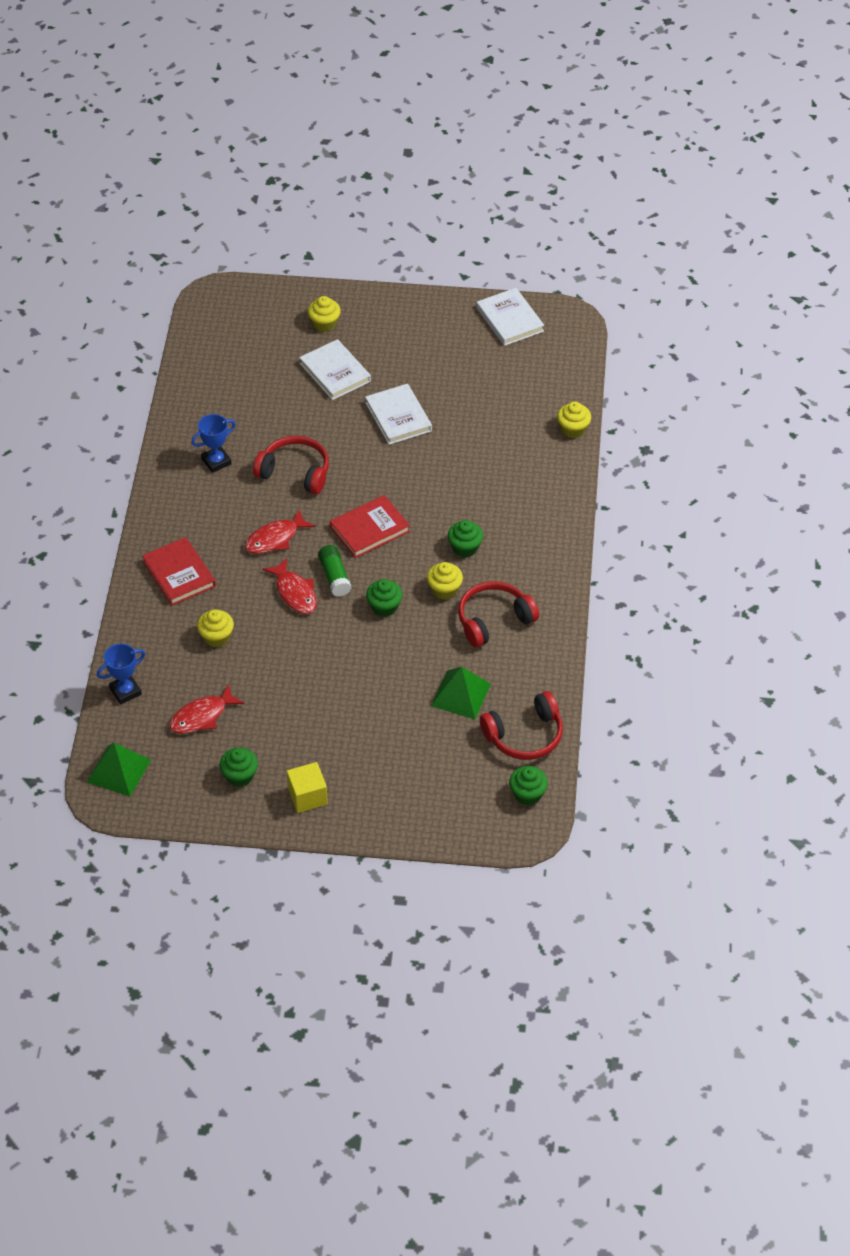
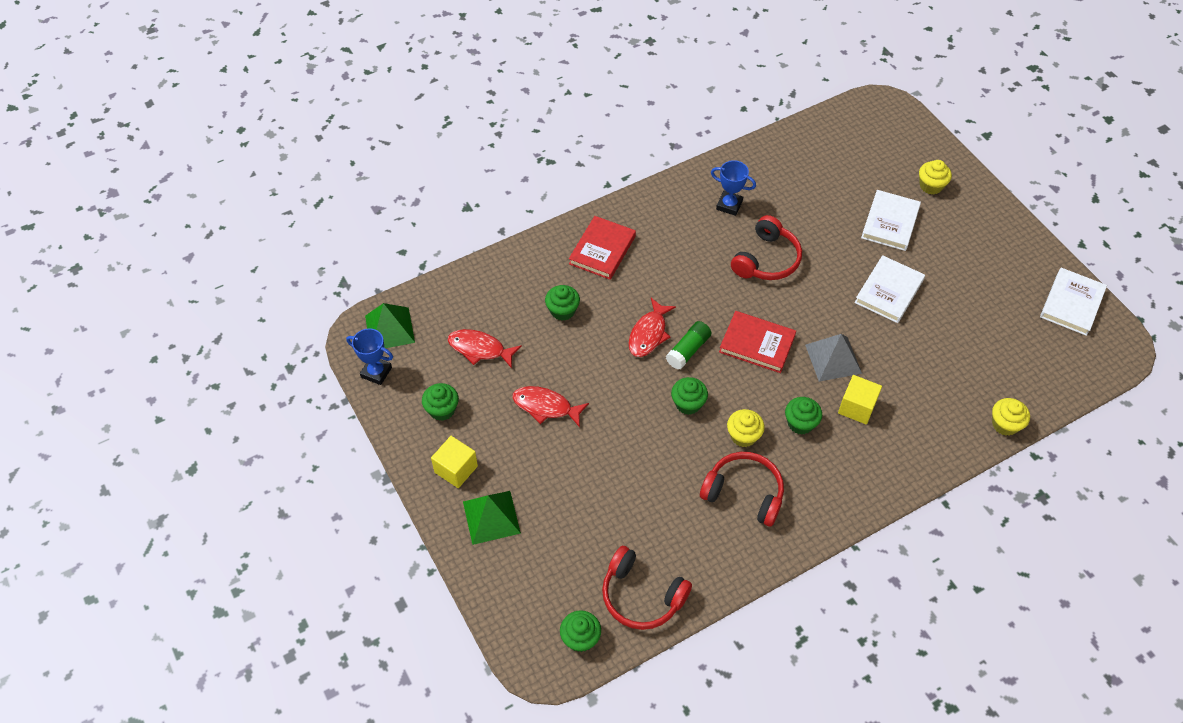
camera: 55 degrees right, 5 degrees up
blue trophy [97,644,145,704] -> blue trophy moved to [346,328,393,385]
yellow cupcake [197,609,234,647] -> green cupcake [545,285,580,321]
red fish [244,509,315,554] -> red fish moved to [512,386,589,427]
red headphones [253,436,329,494] -> red headphones turned 45 degrees clockwise [731,215,802,280]
green pyramid [431,666,491,719] -> green pyramid moved to [463,491,521,545]
none -> grey pyramid [805,334,862,382]
none -> yellow cube [838,375,882,424]

